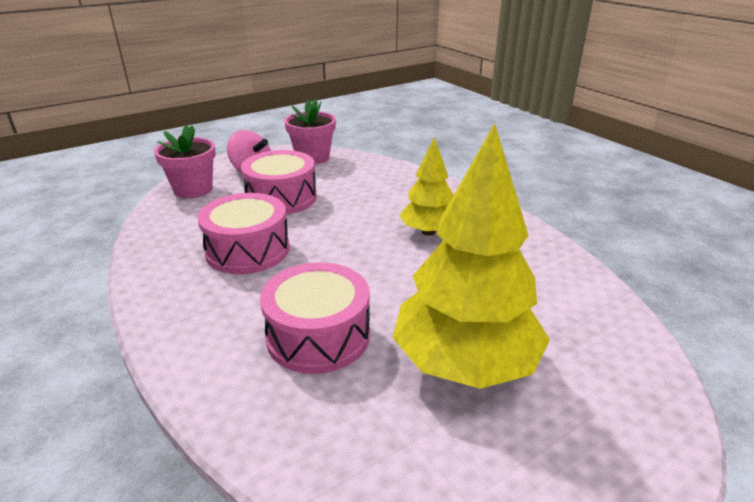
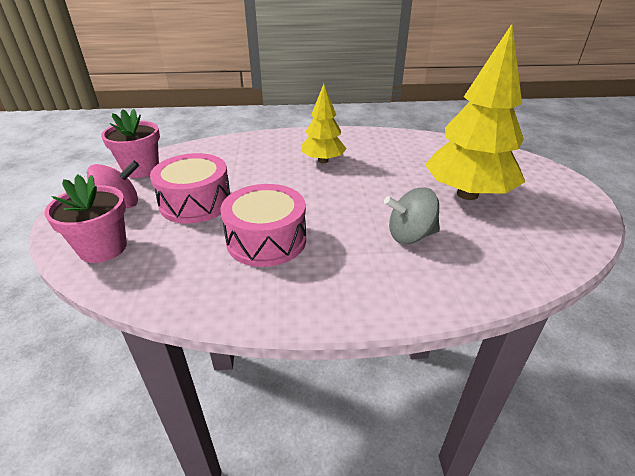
camera: 60 degrees left, 5 degrees up
pink drum [260,262,370,374] -> grey spinning top [384,187,440,244]

